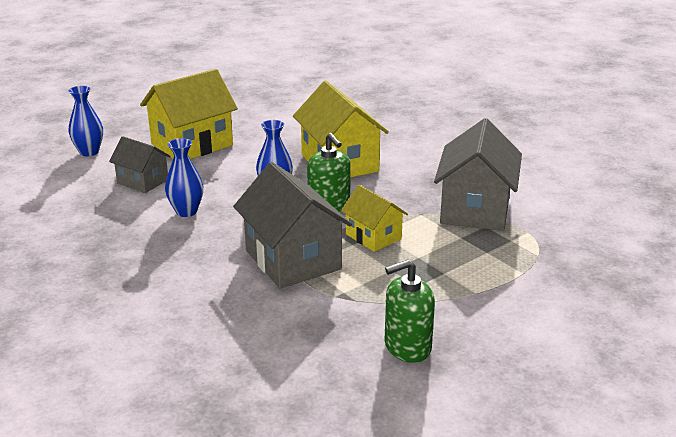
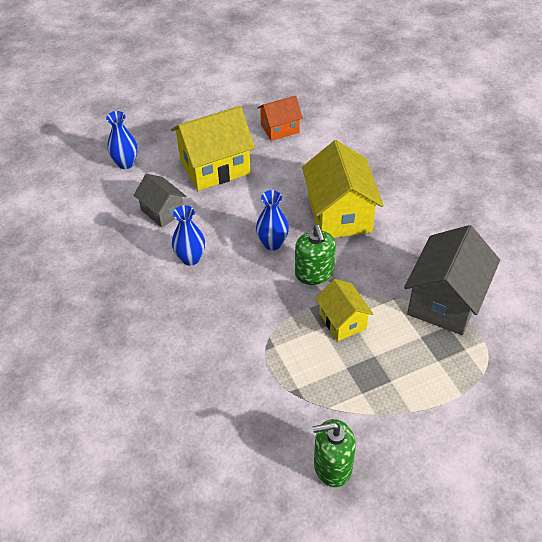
camera: 15 degrees right, 20 degrees up
grey house [233,162,352,289] -> none
none -> orange house [257,96,303,141]

